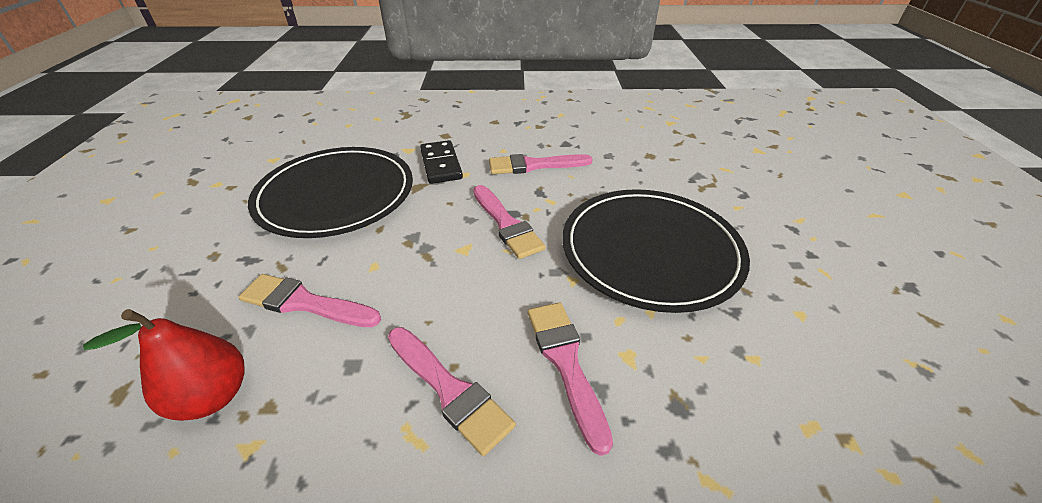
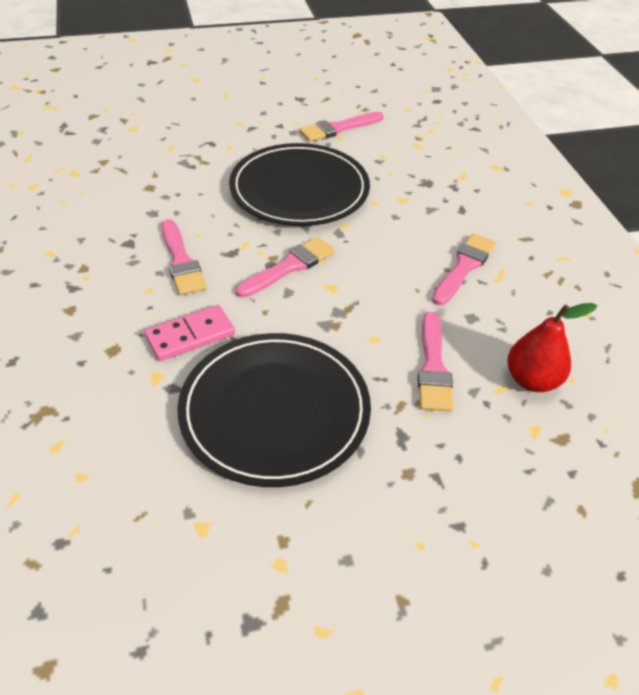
camera: 105 degrees left, 5 degrees up
black domino [420,140,463,184] -> pink domino [144,305,235,361]
pink brush [528,302,613,456] -> pink brush moved to [299,112,384,142]

